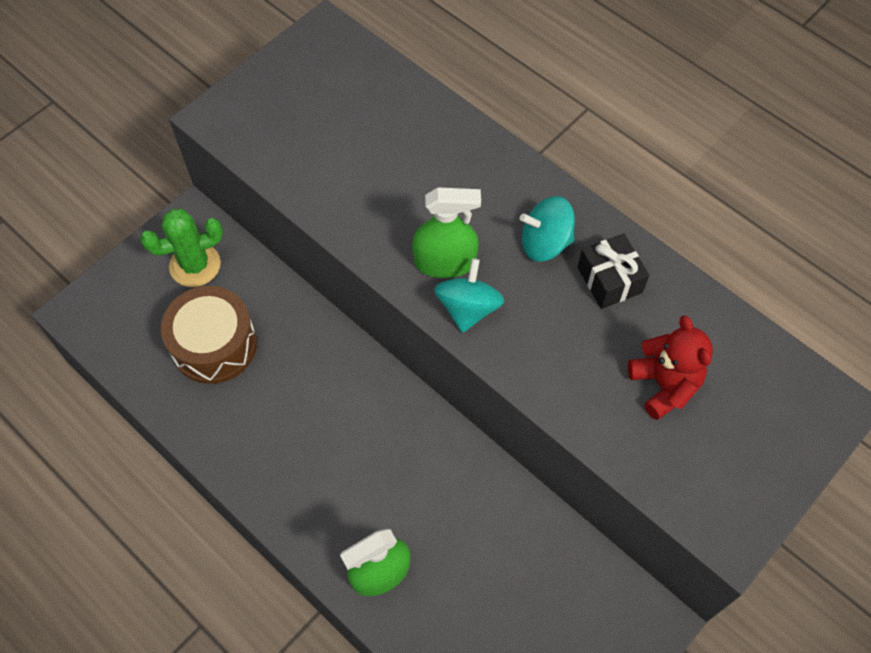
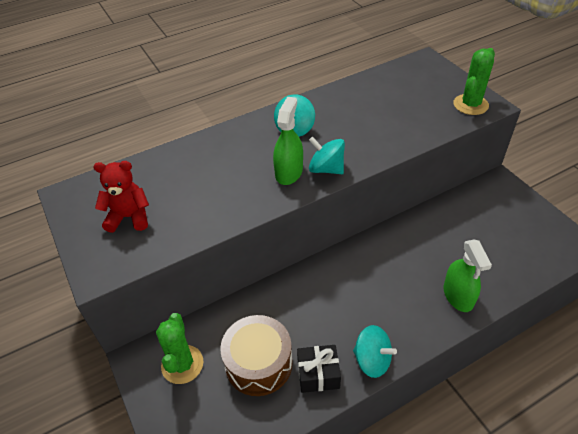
camera: 70 degrees left, 15 degrees down
black gift [578,233,649,309] -> black gift moved to [297,345,341,393]
red teddy bear [628,315,713,420] -> red teddy bear moved to [93,161,149,233]
none -> turquoise spinning top [353,325,397,378]
none -> green cactus [454,48,495,115]

